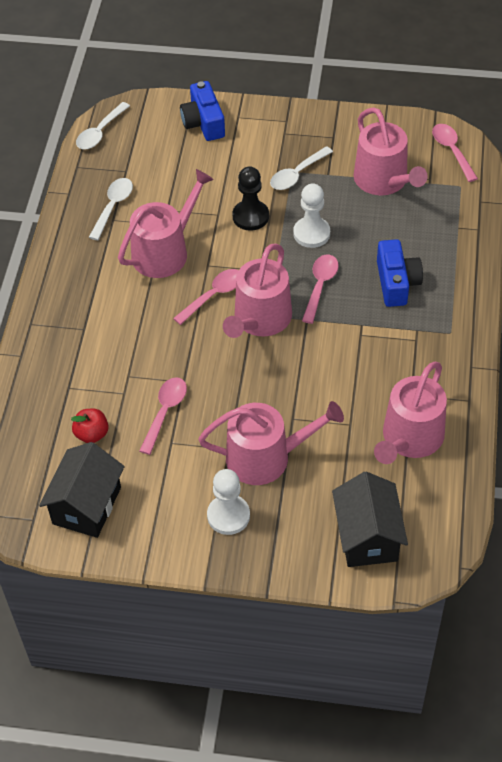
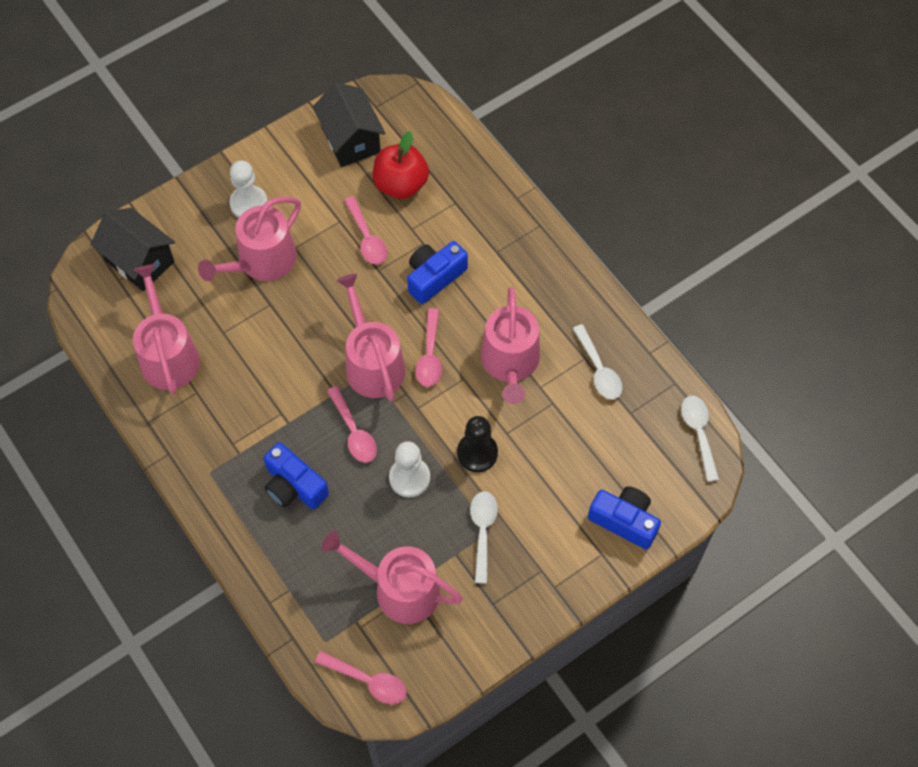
camera: 135 degrees right, 10 degrees up
red apple [71,408,109,443] -> red apple [373,131,429,199], size x1.70
none -> blue camera [407,241,468,304]

